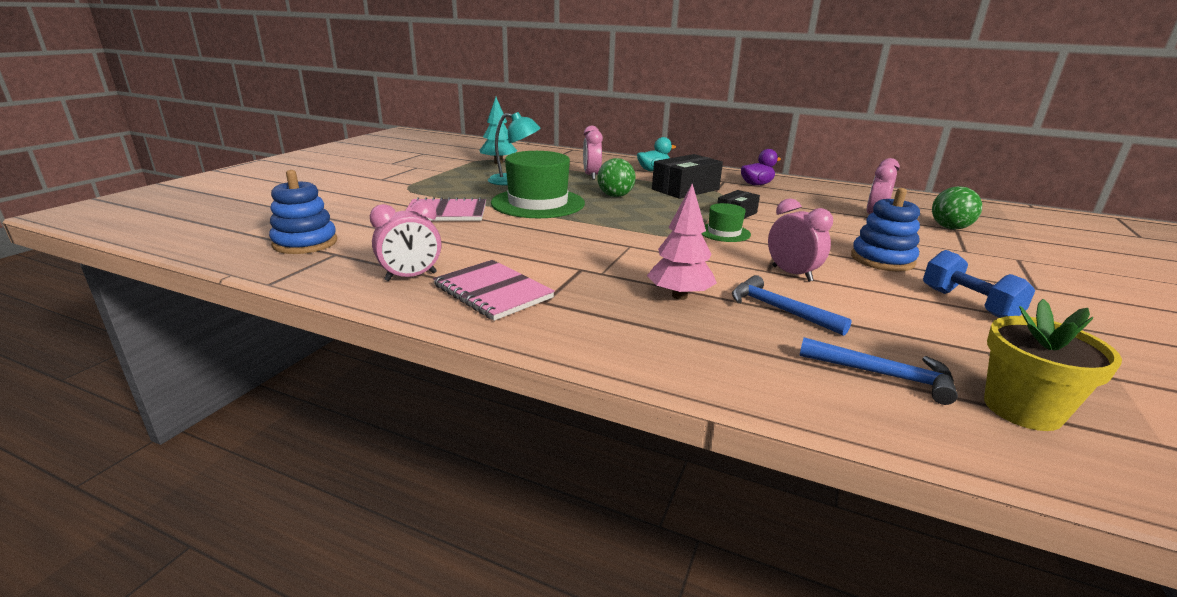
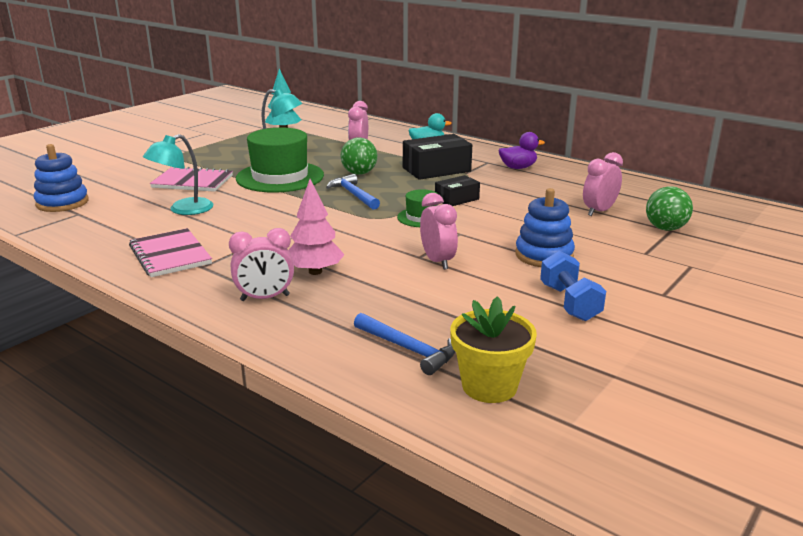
camera: 15 degrees right, 0 degrees up
pink clock [370,200,441,281] -> pink clock moved to [229,228,294,301]
blue hammer [732,275,852,336] -> blue hammer moved to [326,174,380,210]
none -> turquoise lamp [143,134,213,215]

